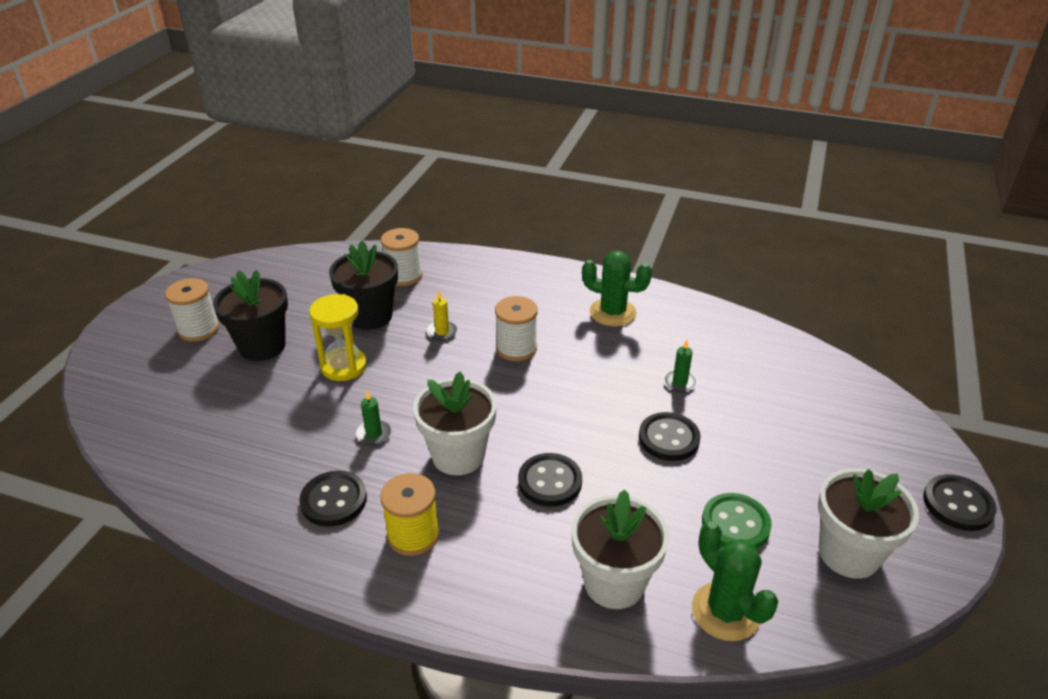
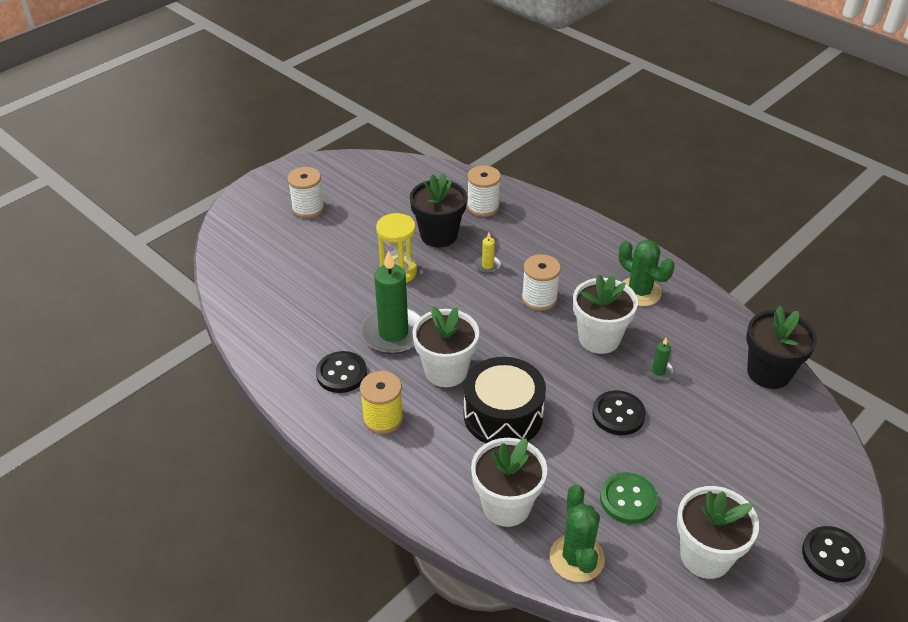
camera: 25 degrees right, 5 degrees up
black flower pot [213,270,288,361] -> black flower pot moved to [746,306,817,389]
green candle [356,391,392,445] -> green candle [360,250,421,354], size x2.30
black button [518,453,582,507] -> black drum [464,357,546,443]
none -> white flower pot [573,274,638,354]

